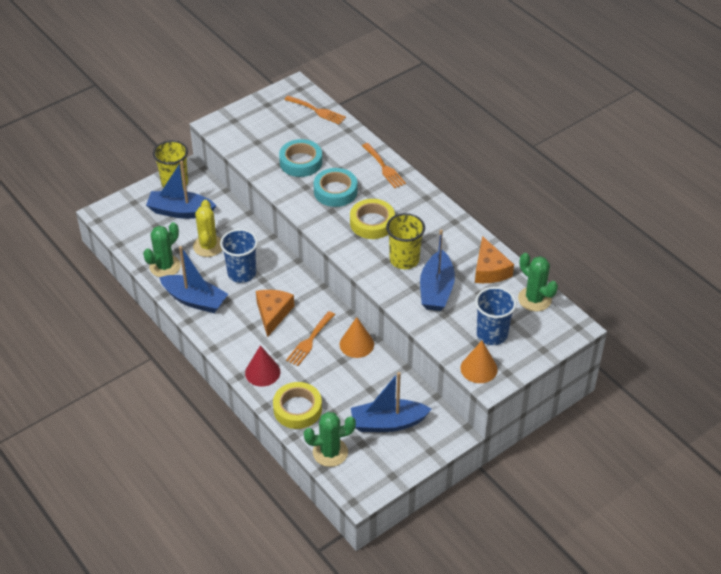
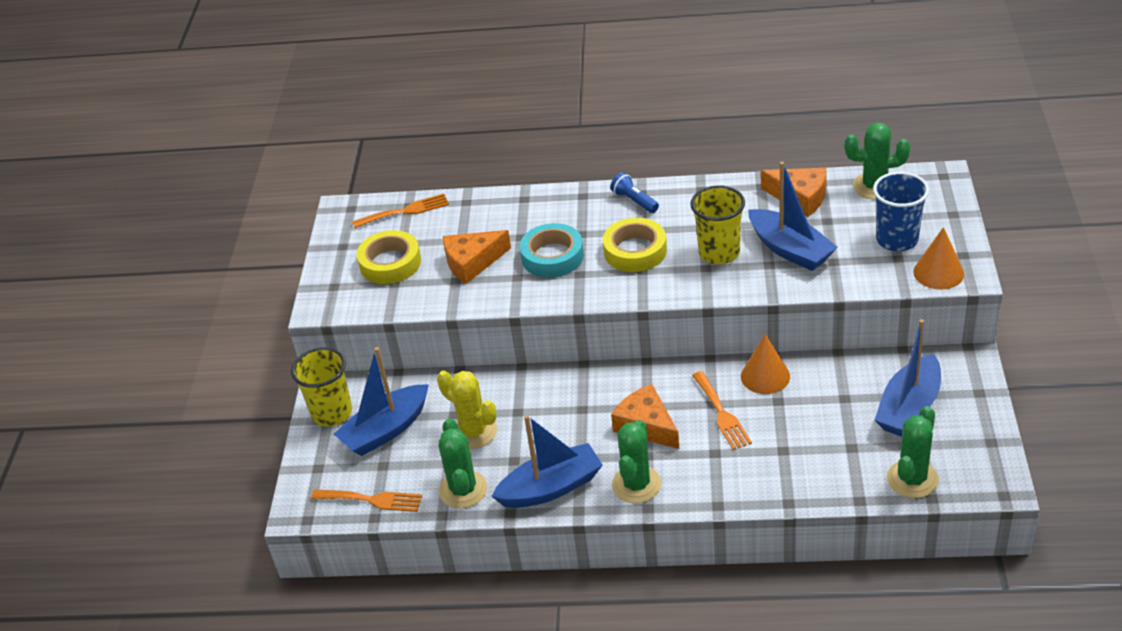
camera: 45 degrees left, 5 degrees down
blue cup [220,229,258,283] -> none
red cone [245,345,280,387] -> none
yellow tape [273,382,322,429] -> yellow tape moved to [357,230,421,284]
turquoise tape [279,139,322,177] -> orange cheese [443,230,511,284]
orange fork [362,143,406,188] -> orange fork moved to [311,489,422,512]
none -> blue flashlight [610,172,659,213]
none -> green cactus [612,420,661,503]

